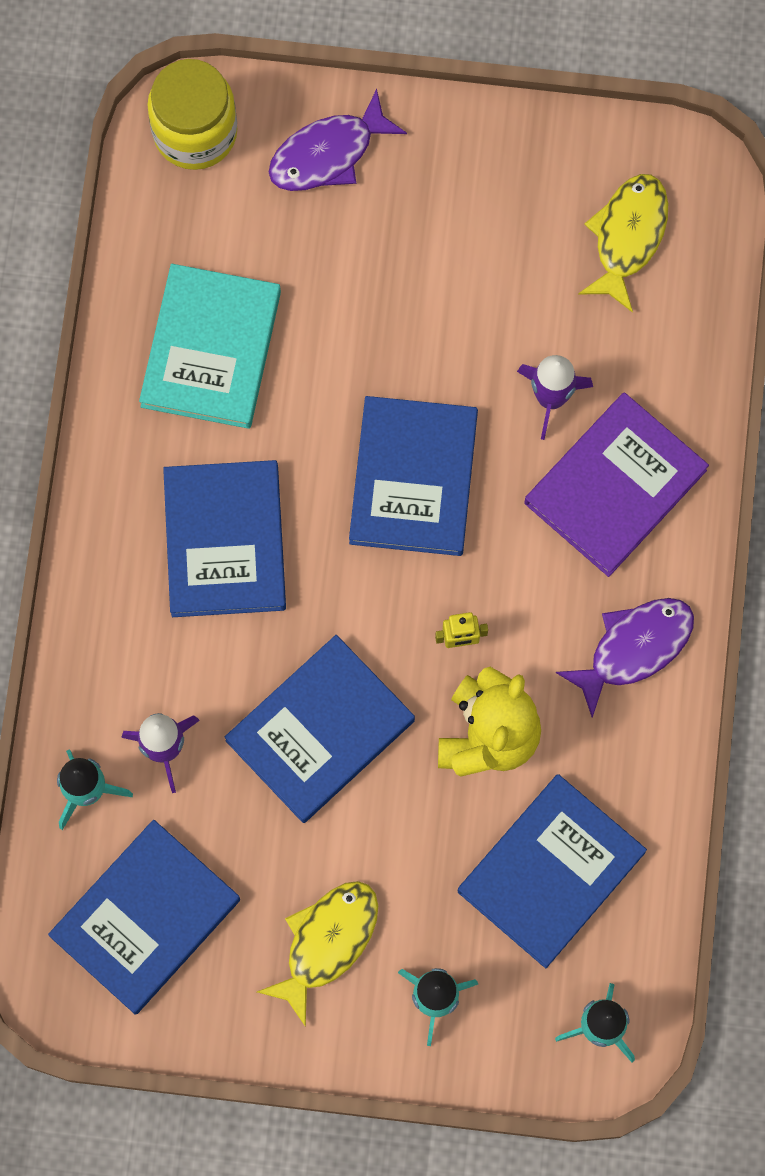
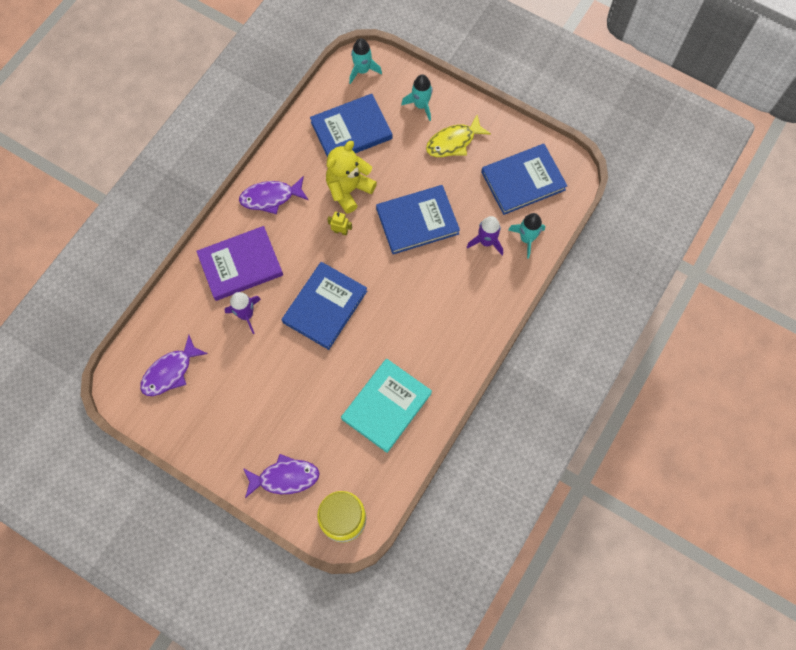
camera: 155 degrees left, 5 degrees down
blue book [163,460,286,617] -> none
yellow fish [578,174,668,313] -> purple fish [140,335,208,396]

